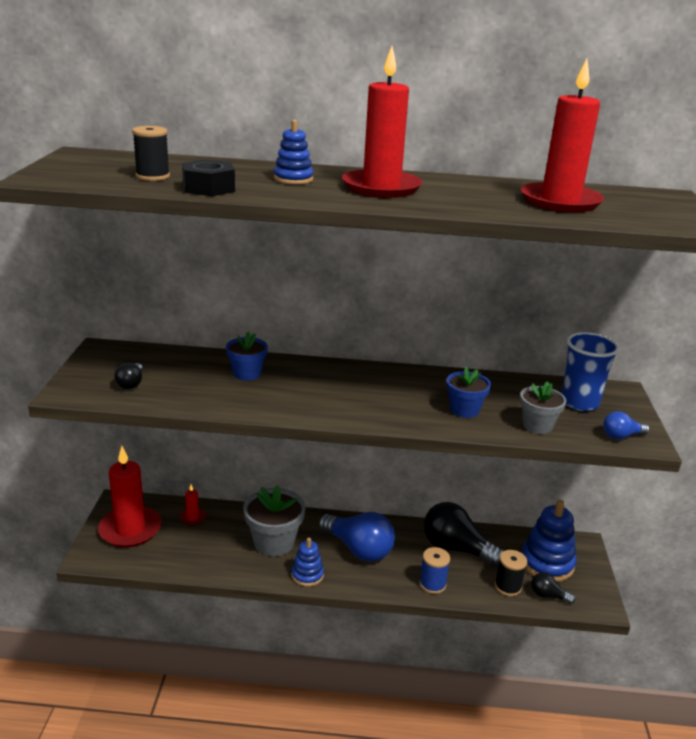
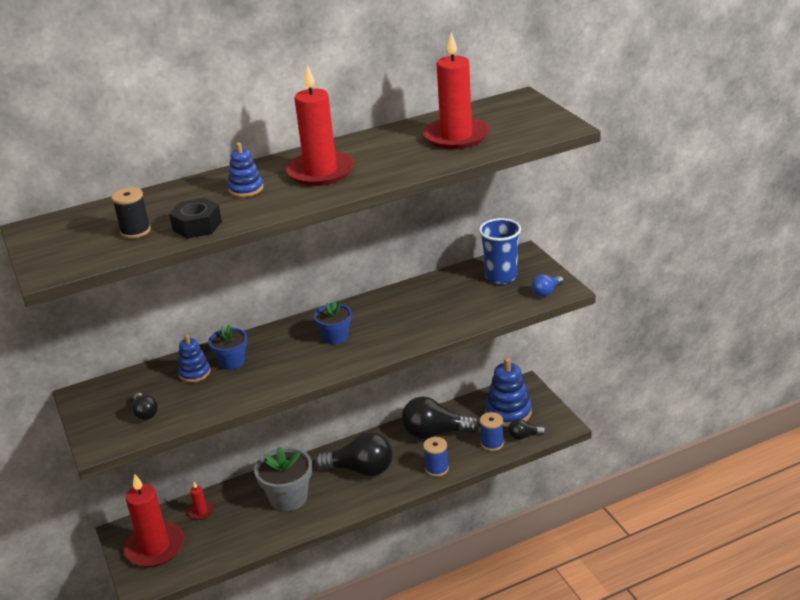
camera: 25 degrees left, 5 degrees up
blue stacking toy [291,538,324,587] -> blue stacking toy moved to [178,334,211,383]
blue light bulb [319,512,395,562] -> black light bulb [315,432,393,477]
blue flower pot [446,367,491,418] -> blue flower pot moved to [314,301,352,344]
black spool [495,550,527,596] -> blue spool [480,412,504,451]
grey flower pot [520,381,566,434] -> none

